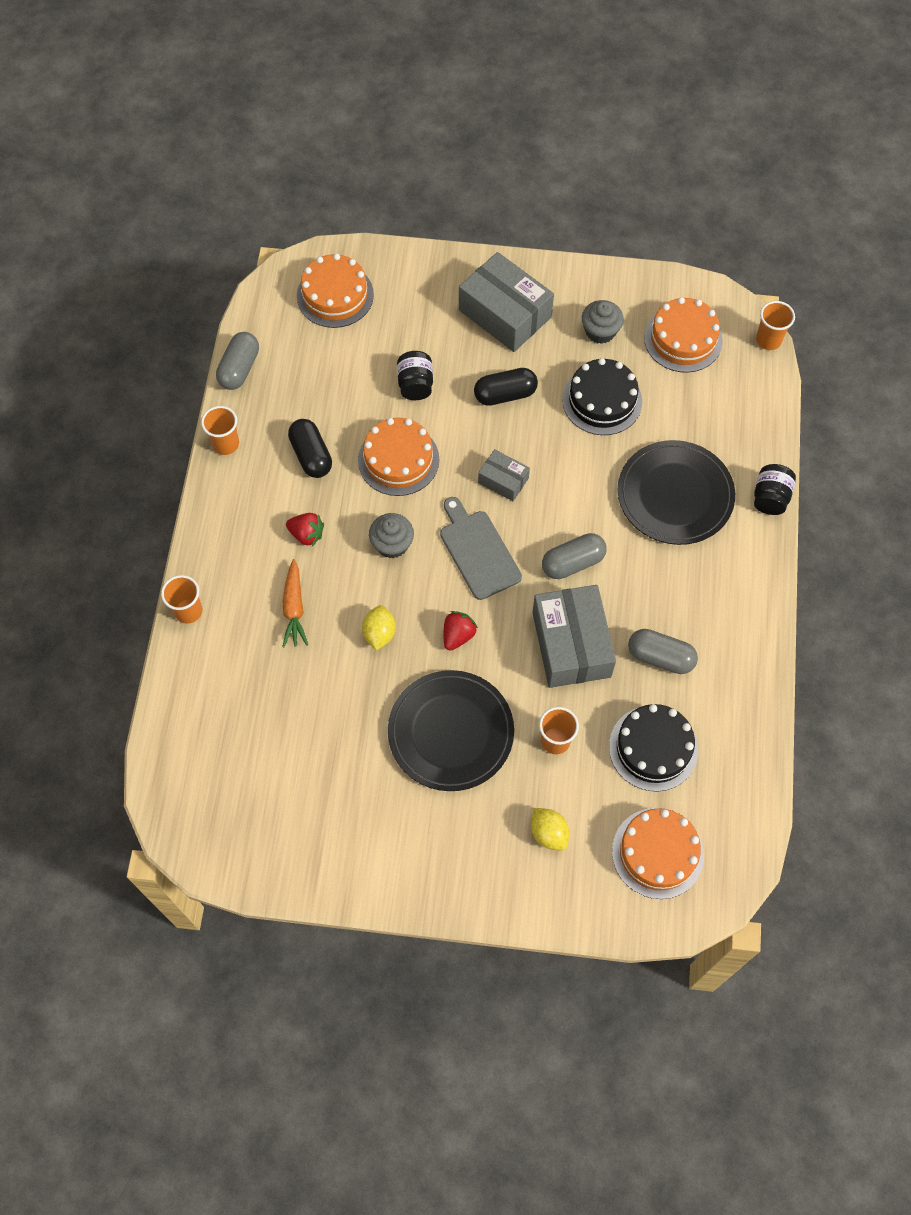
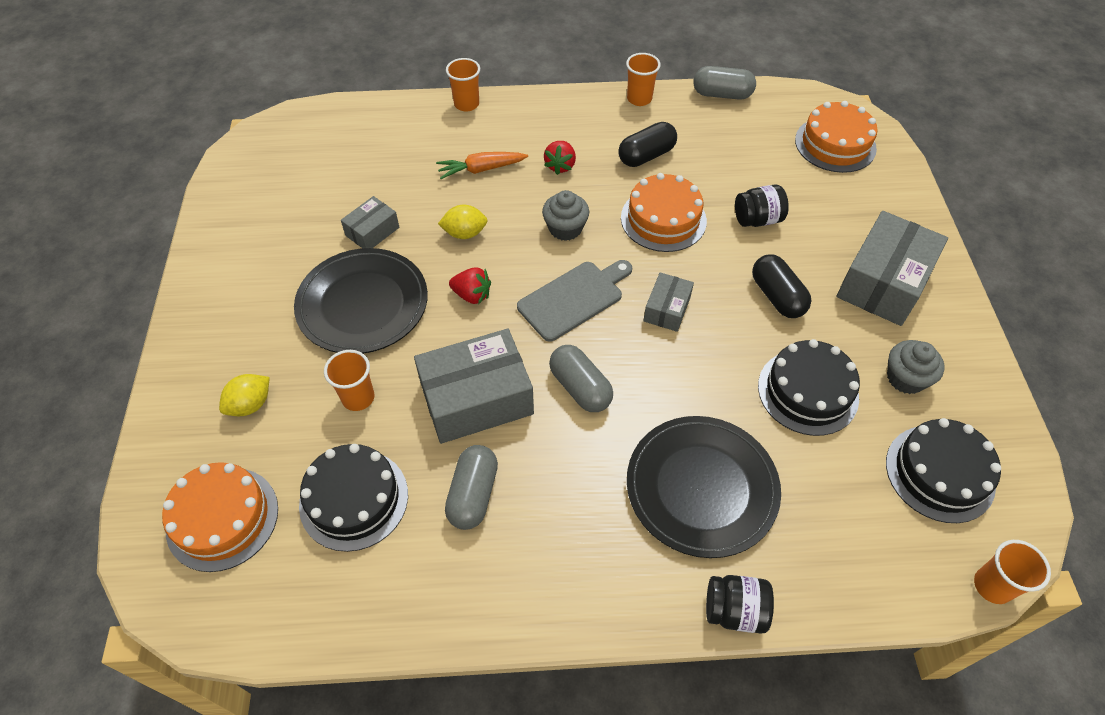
camera: 80 degrees right, 10 degrees down
orange cake [644,297,723,372] -> black cake [886,418,1001,523]
none -> grey box [341,196,399,248]

